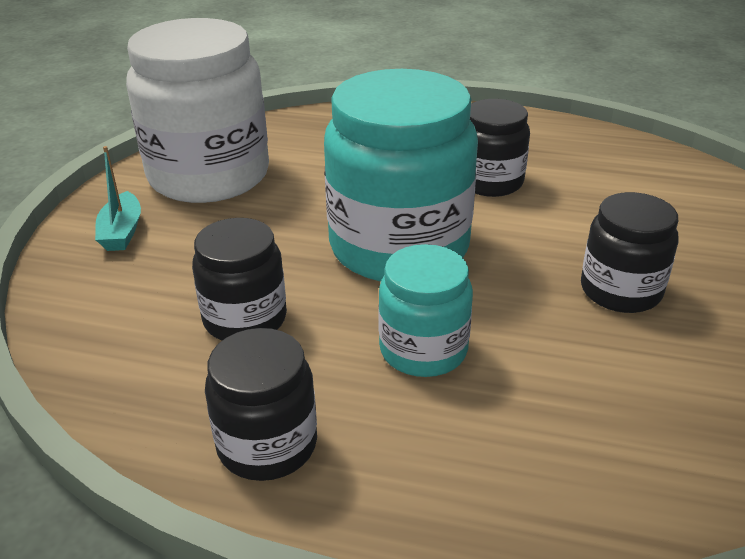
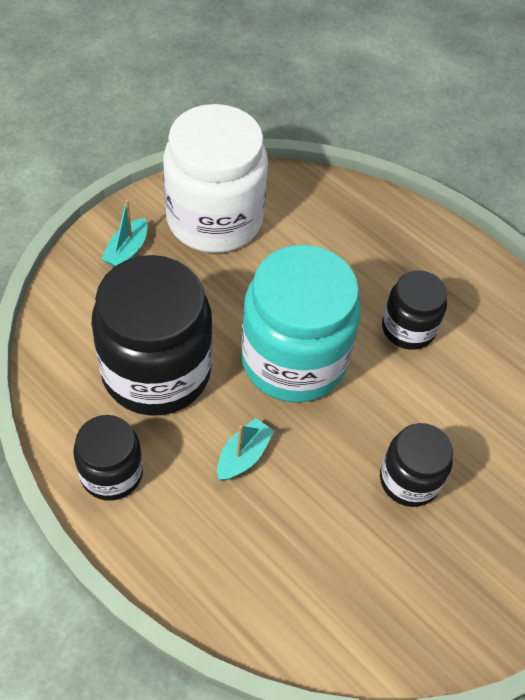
camera: 25 degrees right, 20 degrees up
black jar [192,218,287,340] -> black jar [92,255,213,416], size x1.87
turquoise jar [378,244,473,377] -> turquoise boat [217,418,274,481]

